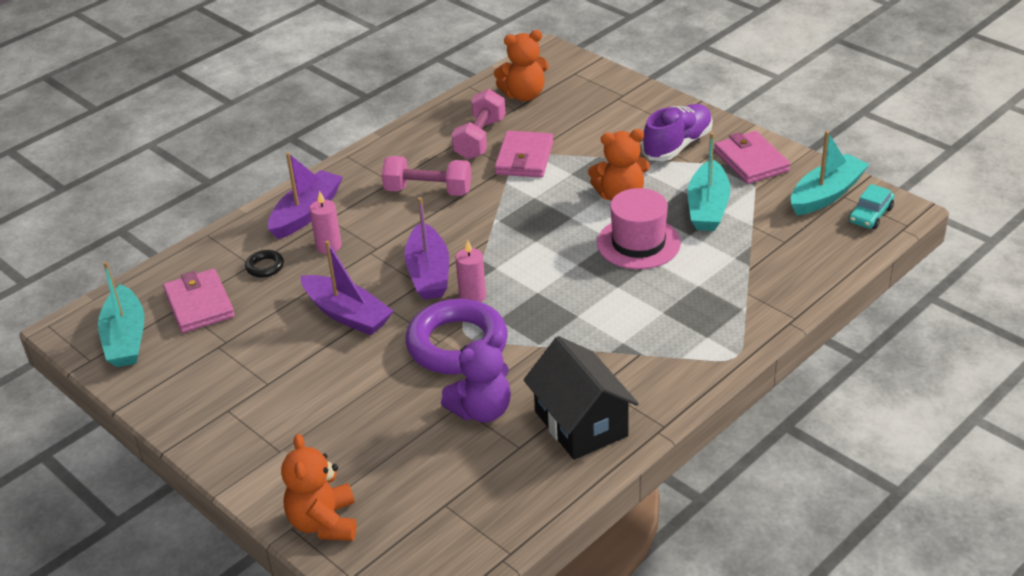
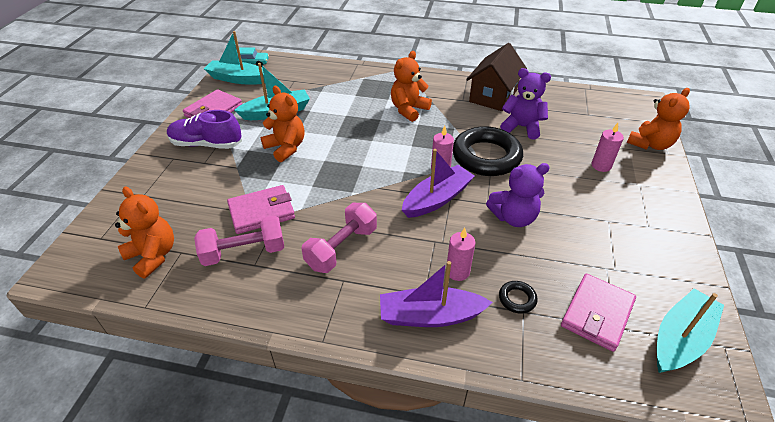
camera: 125 degrees left, 5 degrees up
purple boat [301,240,394,335] -> purple teddy bear [486,163,550,227]
pink dumbbell [381,156,471,196] -> pink dumbbell turned 60 degrees clockwise [302,203,377,273]
purple ring [406,299,508,374] -> black ring [453,126,523,176]
black house [523,336,639,460] -> brown house [466,43,527,111]
pink hat [597,188,681,269] -> none
none -> orange teddy bear [391,51,432,122]
none -> pink candle [592,123,624,172]

